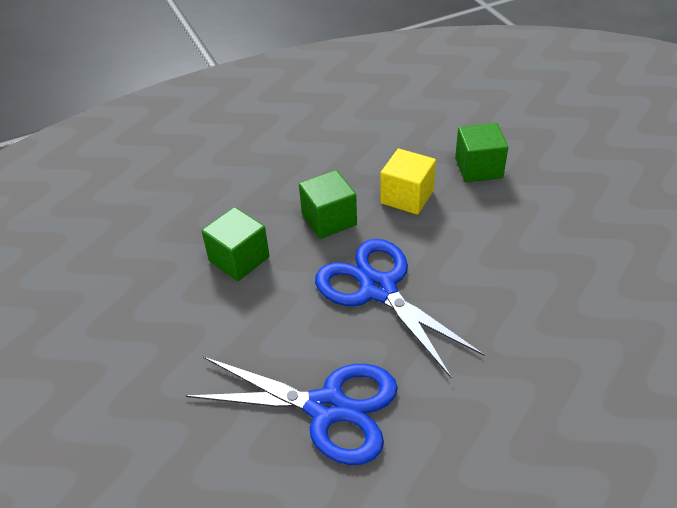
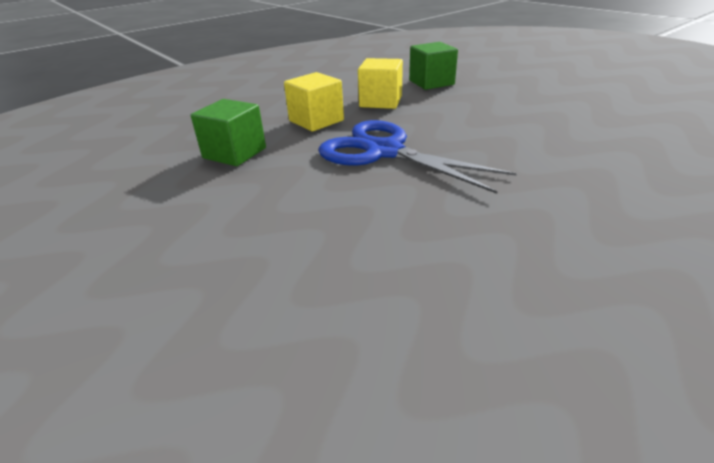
camera: 15 degrees left, 10 degrees down
blue scissors [186,357,398,465] -> none
green cube [299,170,357,239] -> yellow cube [284,72,344,132]

